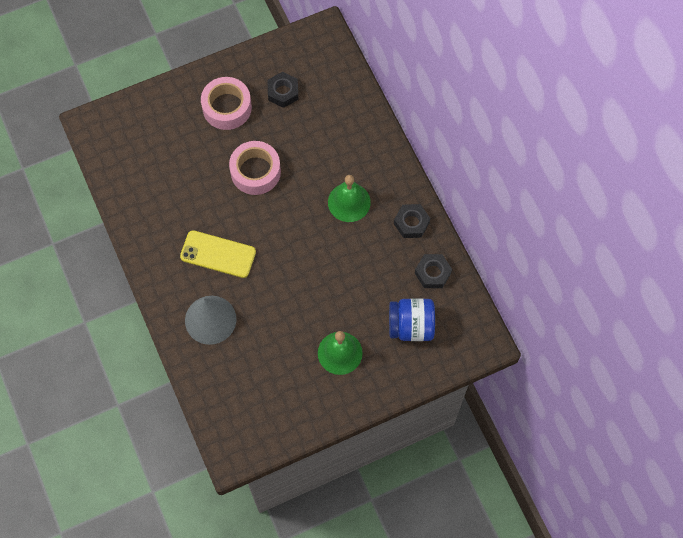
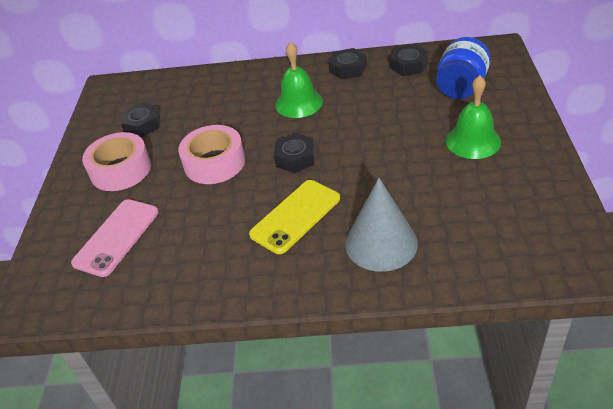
camera: 60 degrees left, 25 degrees down
none -> pink phone [71,199,159,277]
none -> black nut [274,133,315,173]

